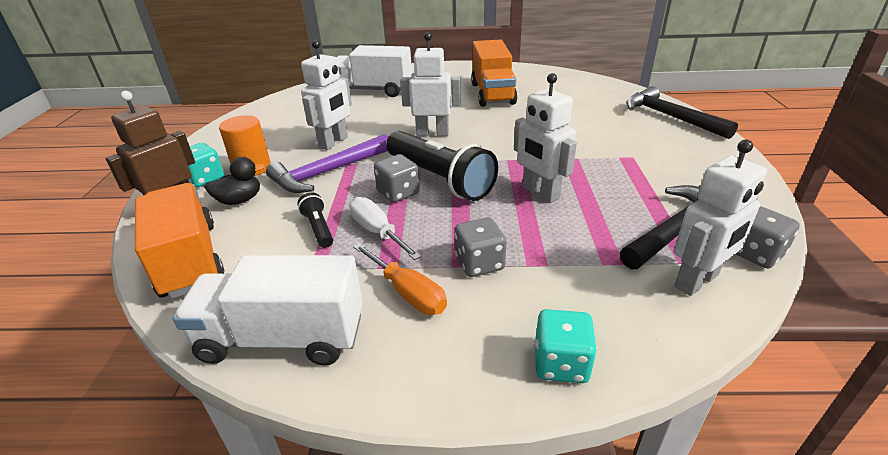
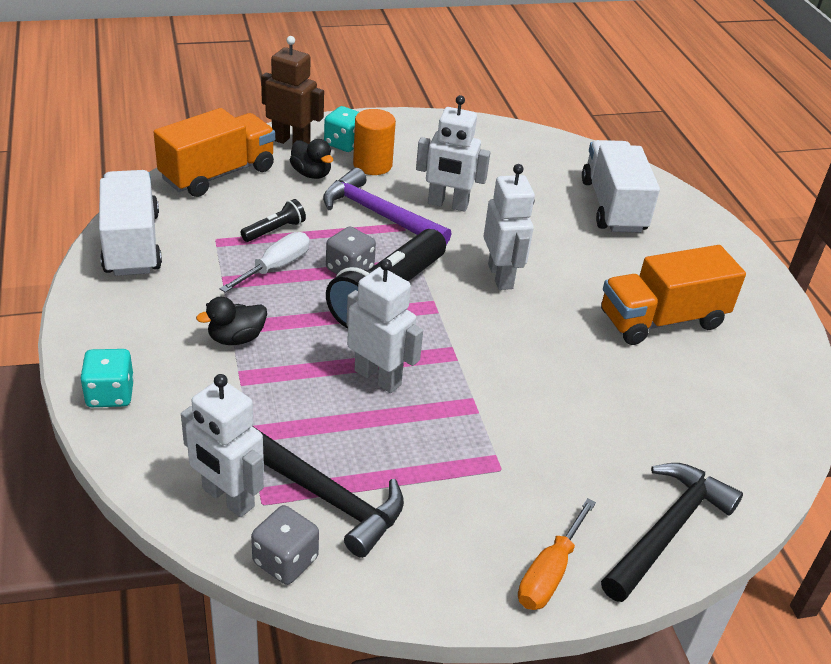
camera: 70 degrees right, 5 degrees up
orange screwdriver [353,243,447,315] -> orange screwdriver moved to [518,498,596,610]
grey dice [455,217,507,277] -> black duck [196,297,267,345]
white robot [514,73,577,203] -> white robot turned 90 degrees clockwise [346,259,423,393]

